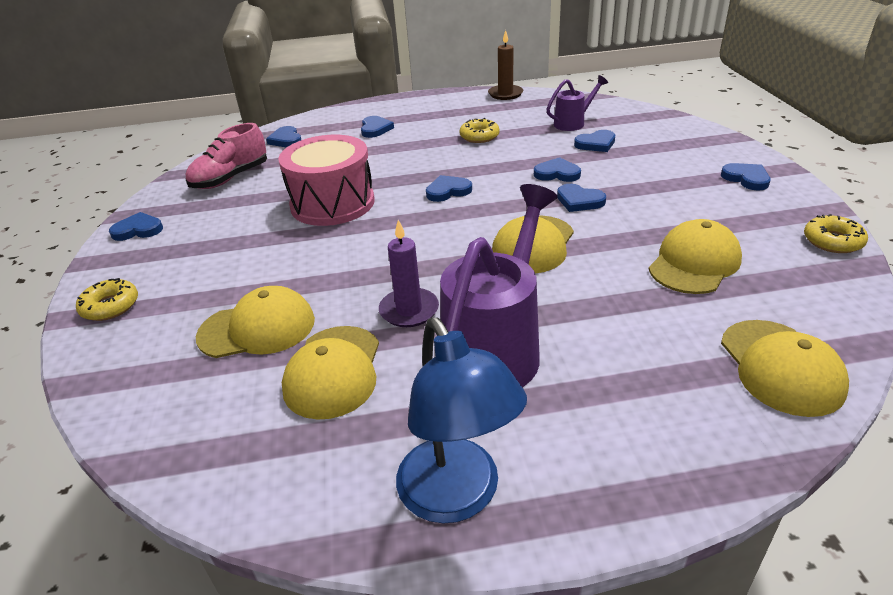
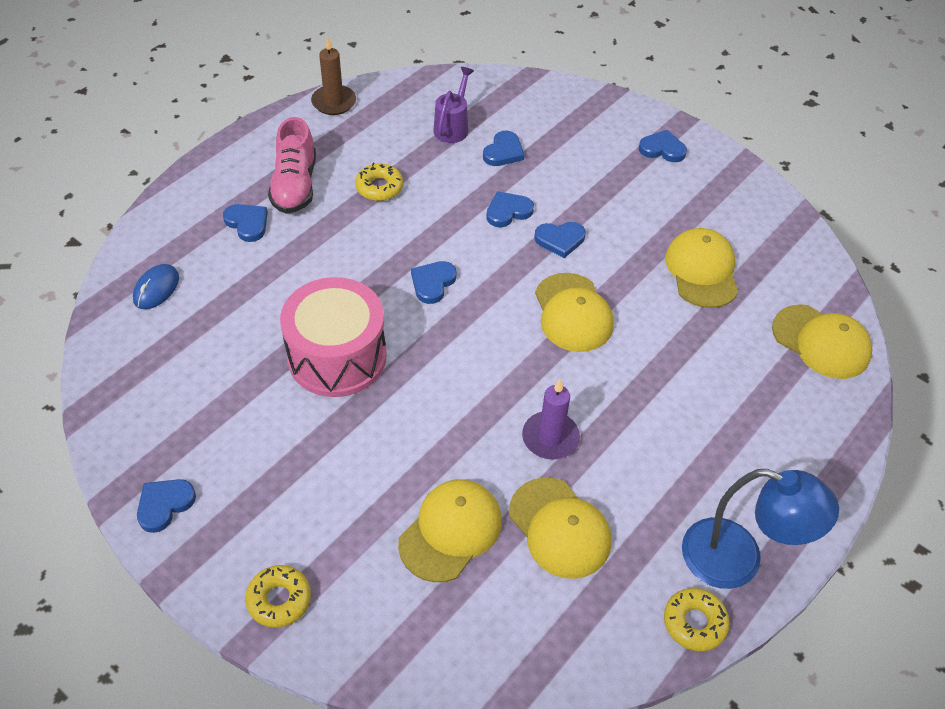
camera: 45 degrees left, 15 degrees up
pink shoe [186,123,267,189] -> pink shoe moved to [268,117,316,214]
blue heart [266,126,301,147] -> blue mouse [133,264,179,309]
purple watering can [440,184,558,387] -> none
yellow donut [804,214,868,253] -> yellow donut moved to [664,588,730,651]

